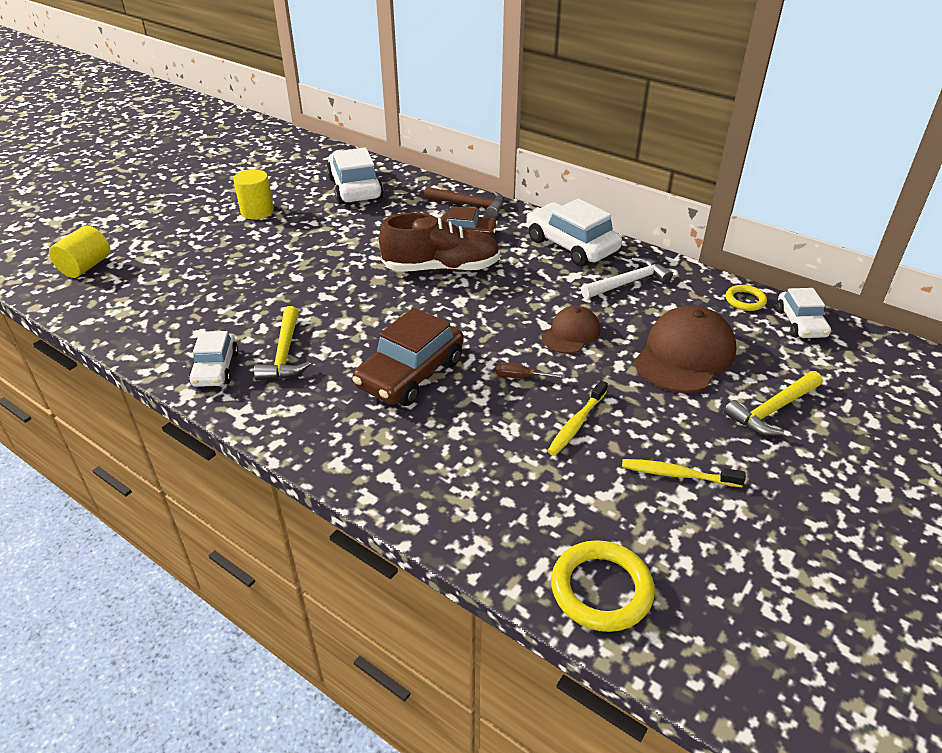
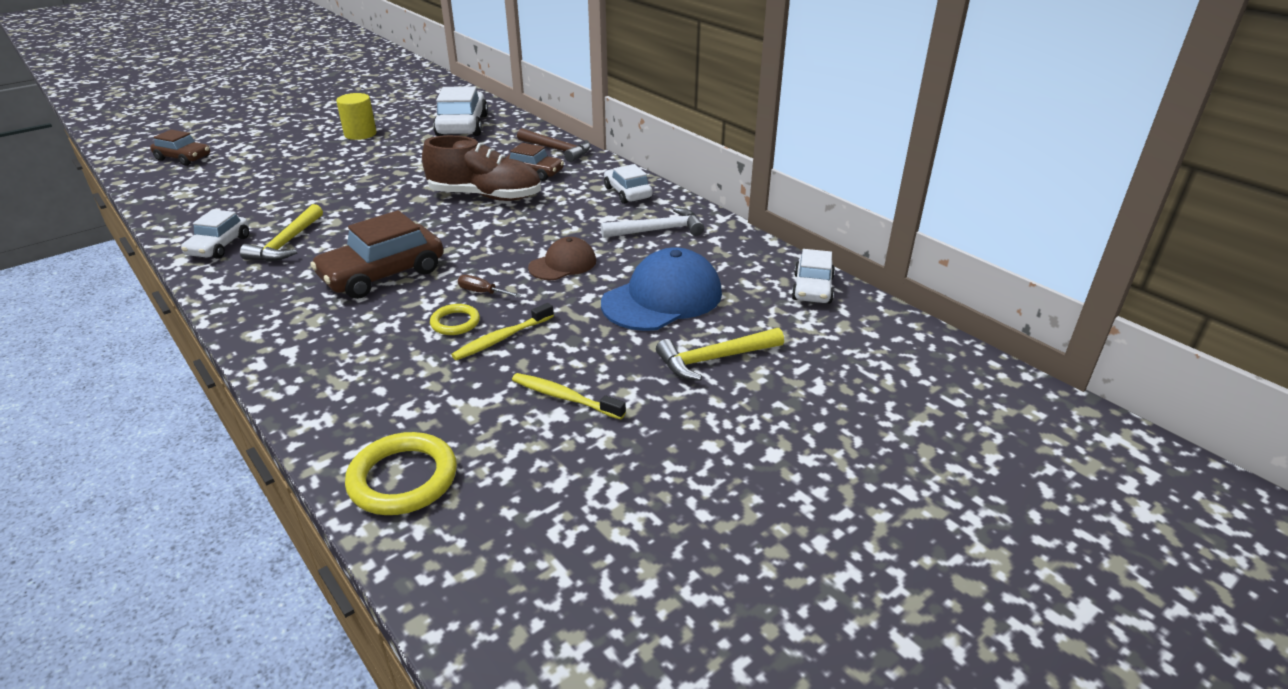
camera: 15 degrees right, 5 degrees down
yellow cylinder [49,225,110,278] -> brown car [150,130,210,166]
white car [526,198,622,266] -> white car [604,164,653,204], size x0.61
brown cap [634,306,736,393] -> blue cap [601,247,722,331]
yellow ring [726,285,767,311] -> yellow ring moved to [430,304,480,335]

